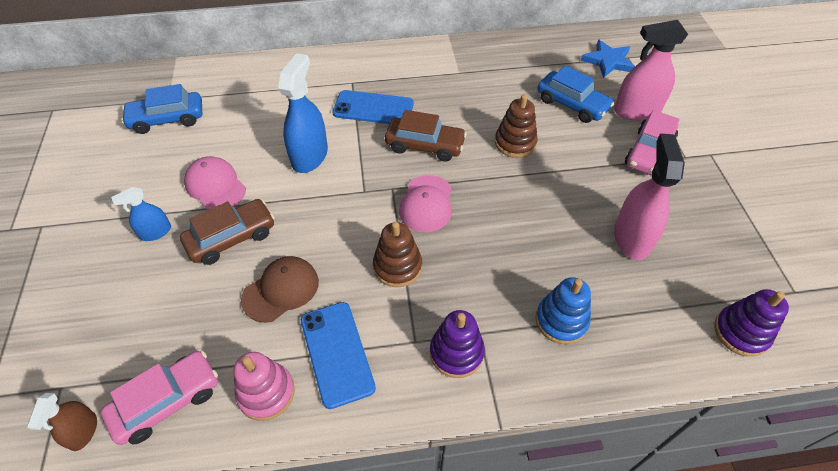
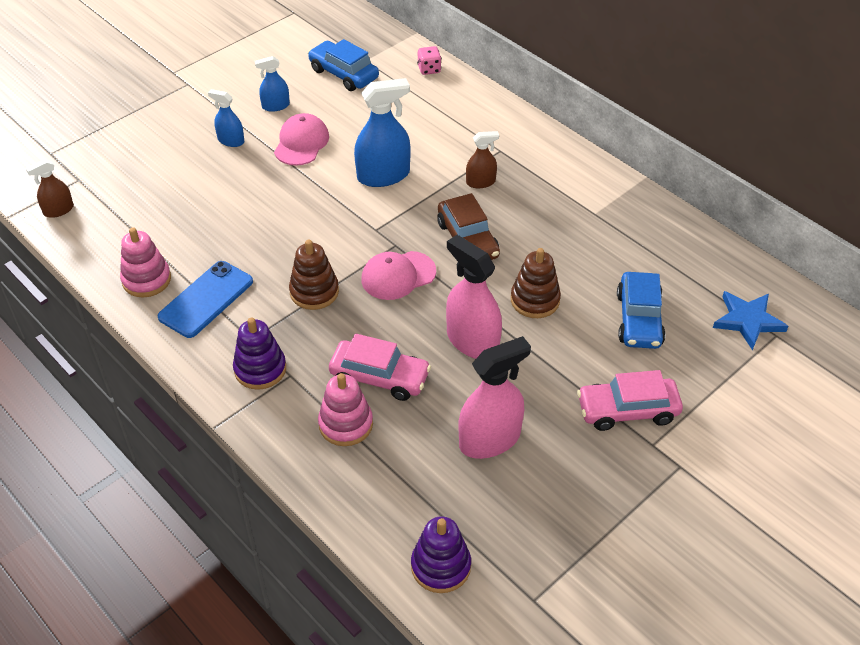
camera: 55 degrees right, 5 degrees down
pink car [101,351,218,445] -> pink car moved to [329,334,431,401]
brown car [180,199,275,265] -> none
brown cap [241,256,319,323] -> none
blue phone [333,90,414,124] -> brown spray bottle [466,131,499,188]
blue stacking toy [536,277,591,344] -> pink stacking toy [318,373,373,446]
pink spray bottle [614,20,688,121] -> pink spray bottle moved to [446,235,502,359]
none -> blue spray bottle [255,56,290,112]
none -> pink dice [417,46,441,75]

